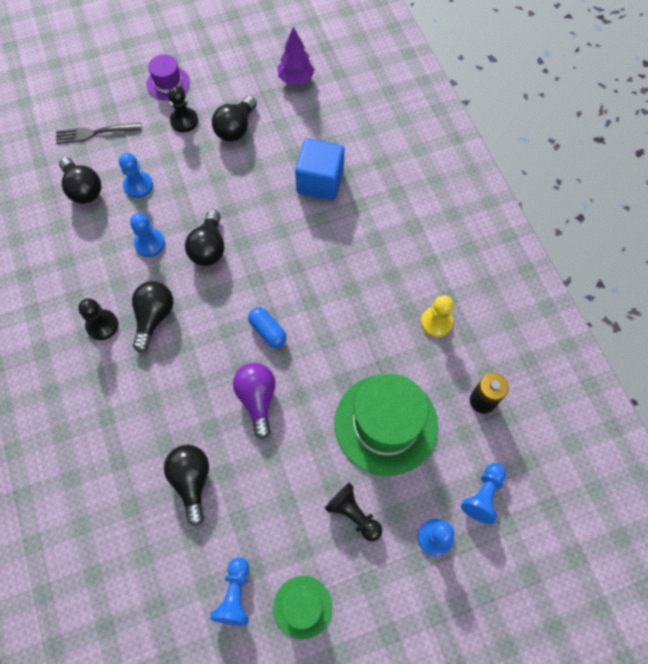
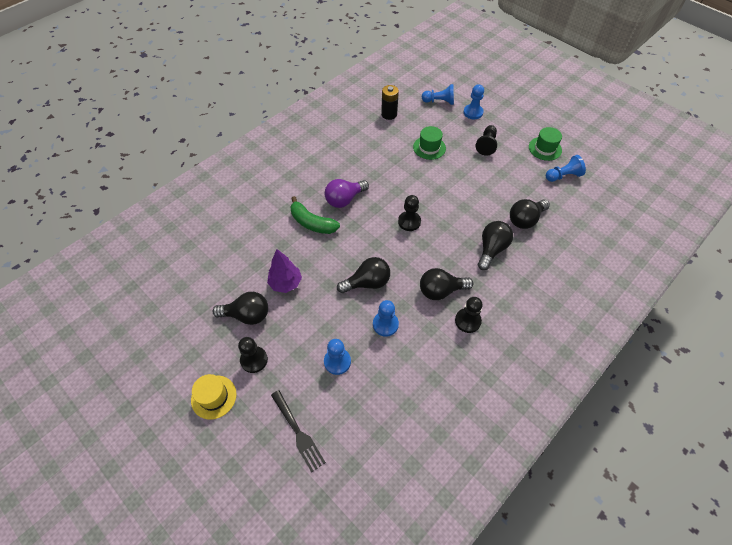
camera: 115 degrees left, 10 degrees down
black light bulb [59,157,101,204] -> black light bulb moved to [478,221,513,270]
purple hat [146,54,190,100] -> yellow hat [191,374,237,420]
purple light bulb [233,363,276,439] -> purple light bulb moved to [325,179,369,208]
blue capsule [248,307,287,348] -> black pawn [398,195,421,231]
purple tree [277,27,315,85] -> purple tree moved to [267,249,302,293]
blue cube [295,138,345,200] -> none
green hat [335,374,438,476] -> green hat [413,126,446,160], size x0.52
yellow pawn [421,295,454,337] -> none
none -> green banana [291,196,340,234]

